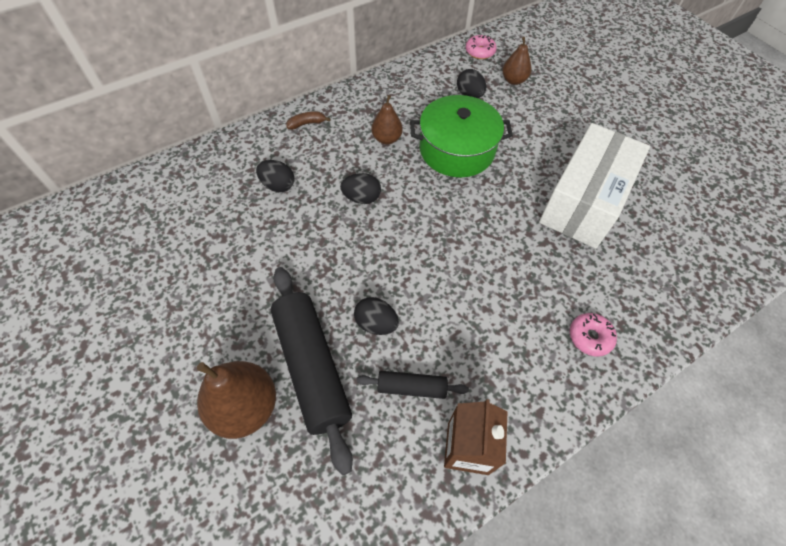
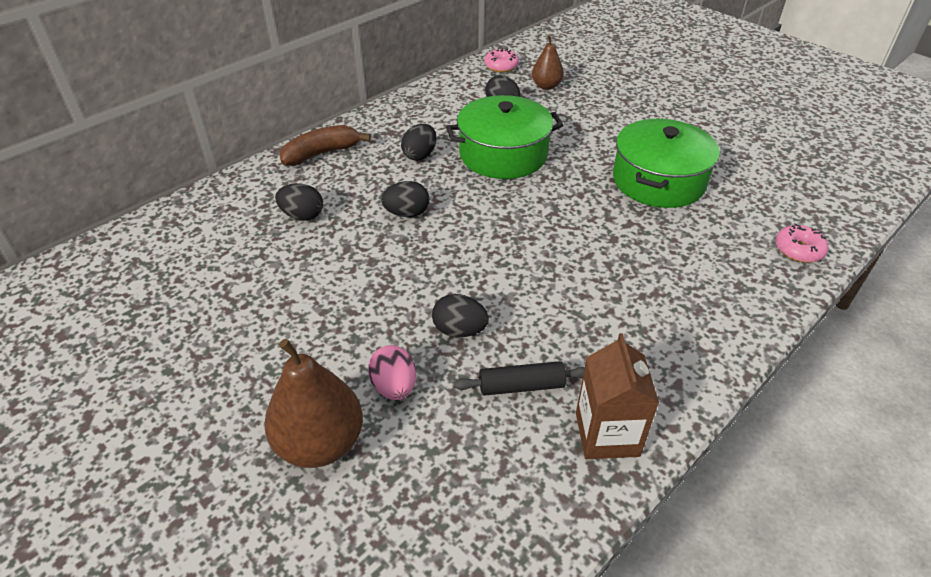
camera: 10 degrees left, 15 degrees down
black rolling pin [271,267,353,475] -> pink egg [368,345,416,400]
brown banana [286,112,331,130] -> brown banana [279,125,371,166], size x1.78
brown pear [371,95,403,145] -> black egg [401,124,437,161]
white box [539,123,650,249] -> green pot [613,119,720,208]
pink donut [570,313,617,357] -> pink donut moved to [776,224,829,263]

